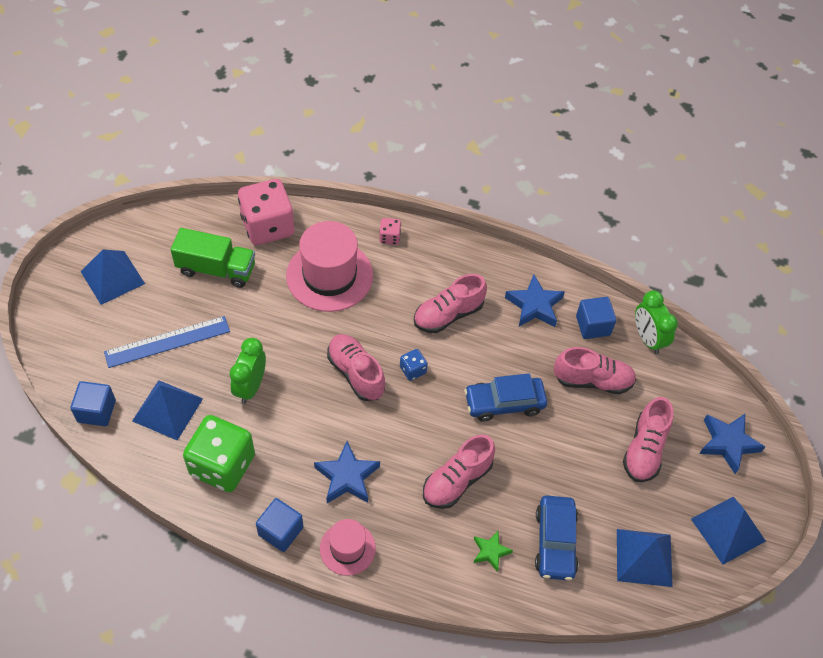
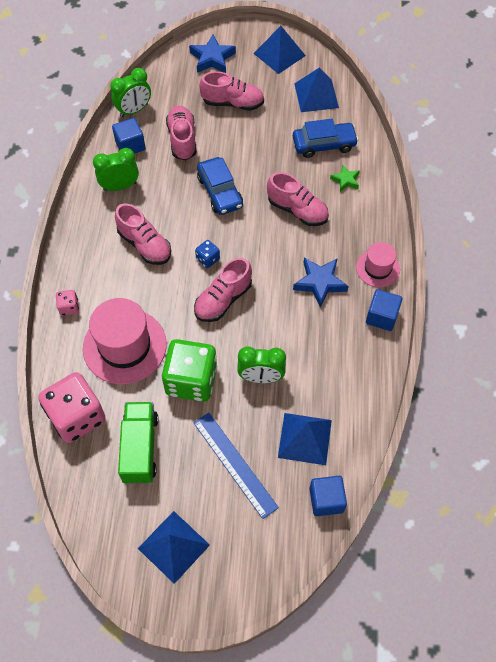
camera: 100 degrees left, 5 degrees up
green dice [183,415,255,492] -> green dice moved to [162,339,217,402]
blue star [505,274,565,327] -> green clock [93,148,139,191]

